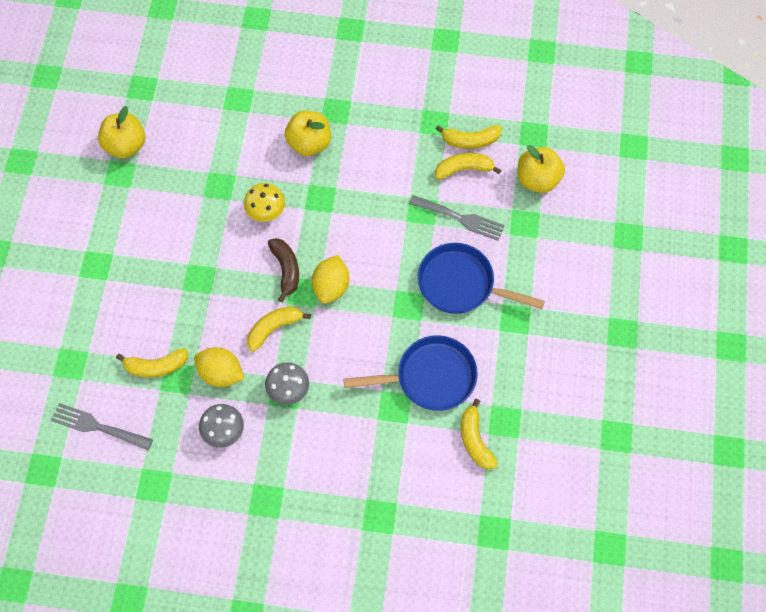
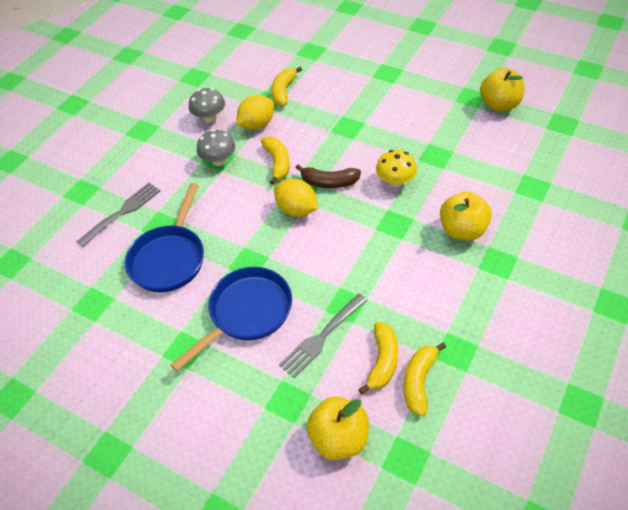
camera: 115 degrees right, 15 degrees down
grey fork [51,403,153,450] -> grey fork moved to [77,183,160,247]
yellow banana [461,399,498,470] -> none

